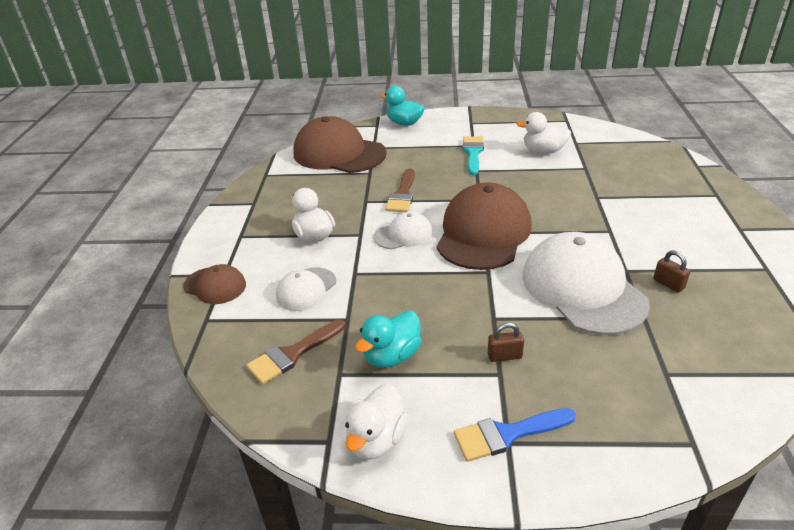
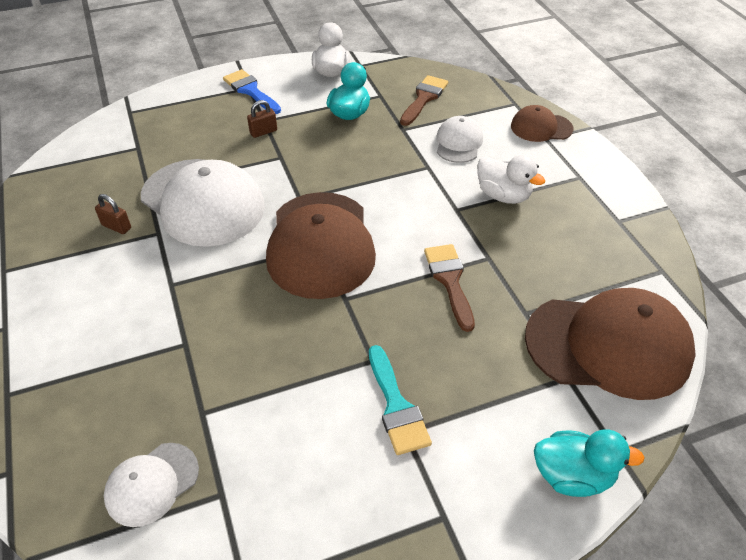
camera: 155 degrees right, 10 degrees up
white cap [374,212,433,249] -> white cap moved to [104,443,199,527]
blue brush [454,408,576,461] -> blue brush turned 90 degrees counterclockwise [223,69,281,114]
white duck [517,112,571,154] -> none

